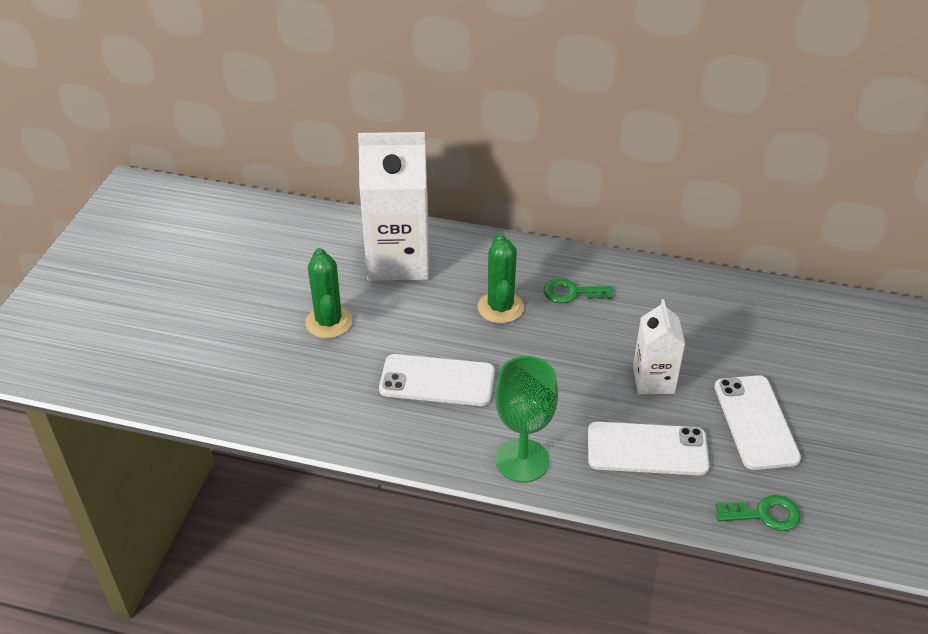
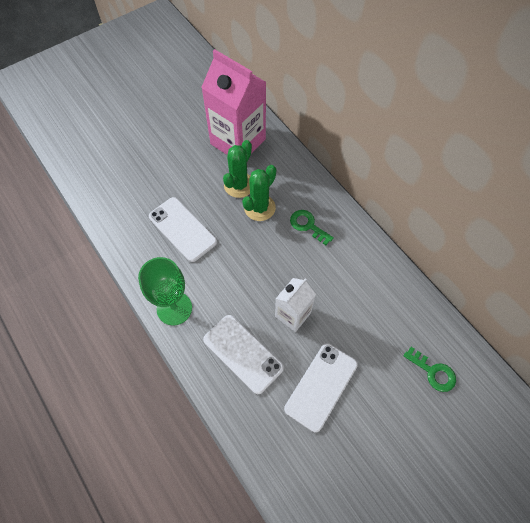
camera: 40 degrees right, 20 degrees up
green cactus [305,248,352,338] -> green cactus moved to [223,140,252,198]
white carton [358,132,429,281] -> pink carton [201,49,266,155]
green key [716,495,801,531] -> green key moved to [403,347,456,392]

